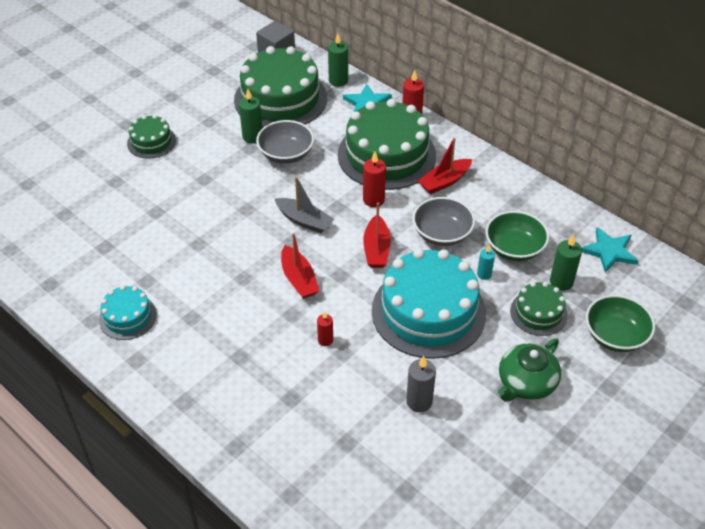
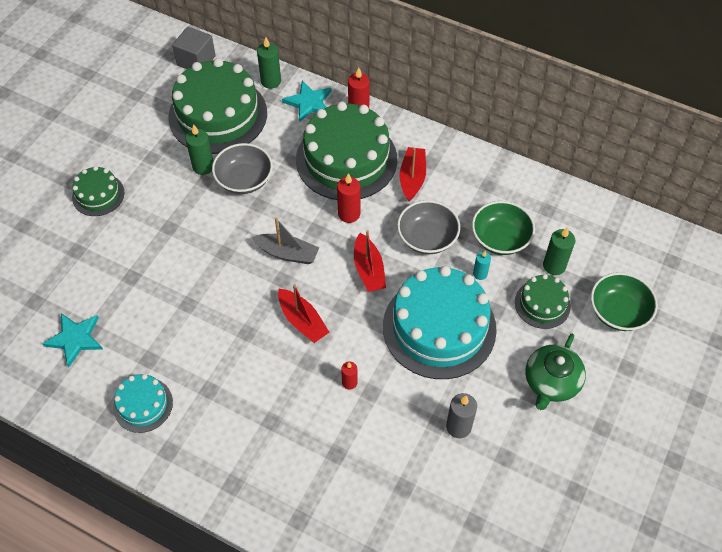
camera: 15 degrees left, 10 degrees up
red boat [418,137,472,194] -> red boat turned 150 degrees clockwise [400,147,426,201]
turquoise star [581,227,638,273] -> turquoise star moved to [42,313,103,367]

